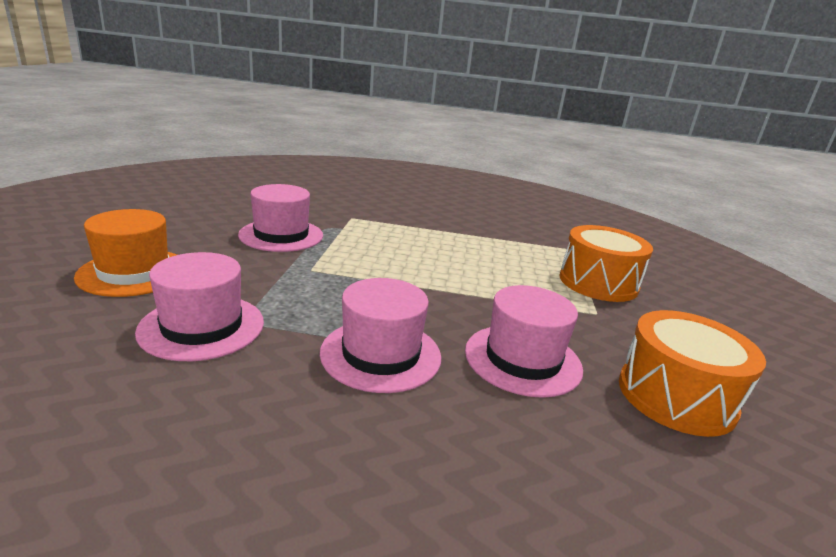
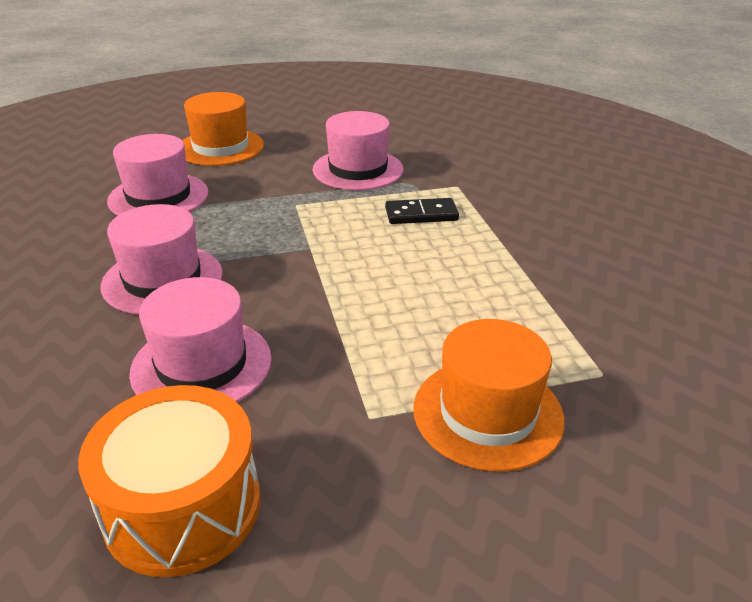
camera: 70 degrees right, 10 degrees up
orange drum [559,225,653,302] -> orange hat [413,319,565,472]
none -> black domino [385,198,459,224]

